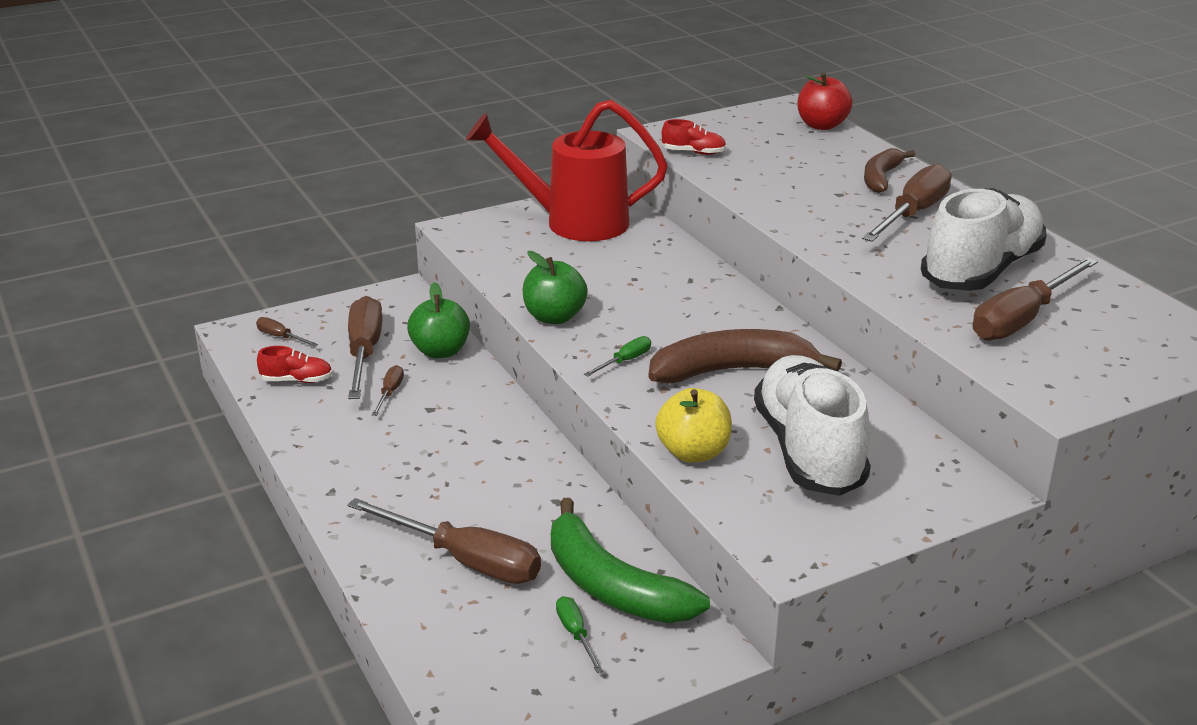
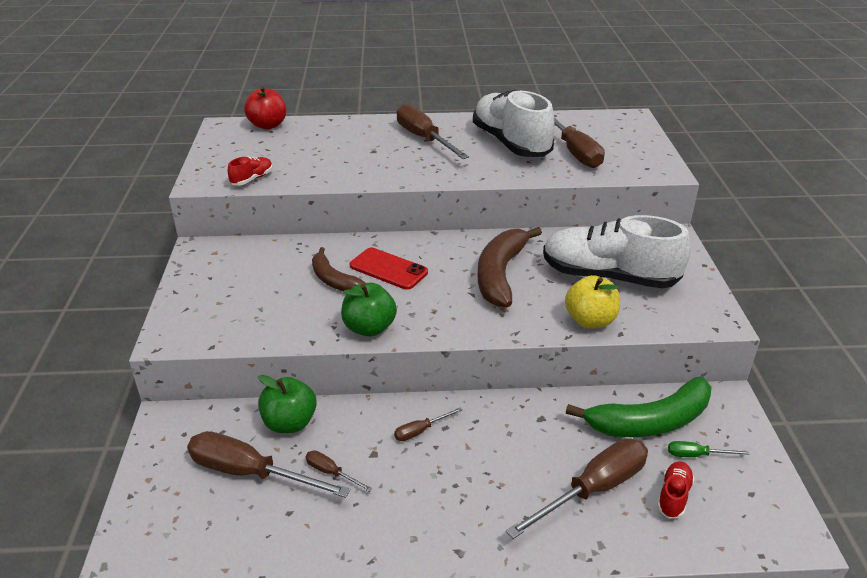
camera: 65 degrees left, 5 degrees up
brown screwdriver [256,317,318,347] -> brown screwdriver moved to [394,408,462,441]
red shoe [257,346,332,383] -> red shoe moved to [657,461,694,519]
red watering can [466,100,668,241] -> none
green screwdriver [584,336,651,377] -> none
brown banana [864,148,915,193] -> brown banana moved to [312,247,365,291]
none -> red phone [350,248,428,290]

